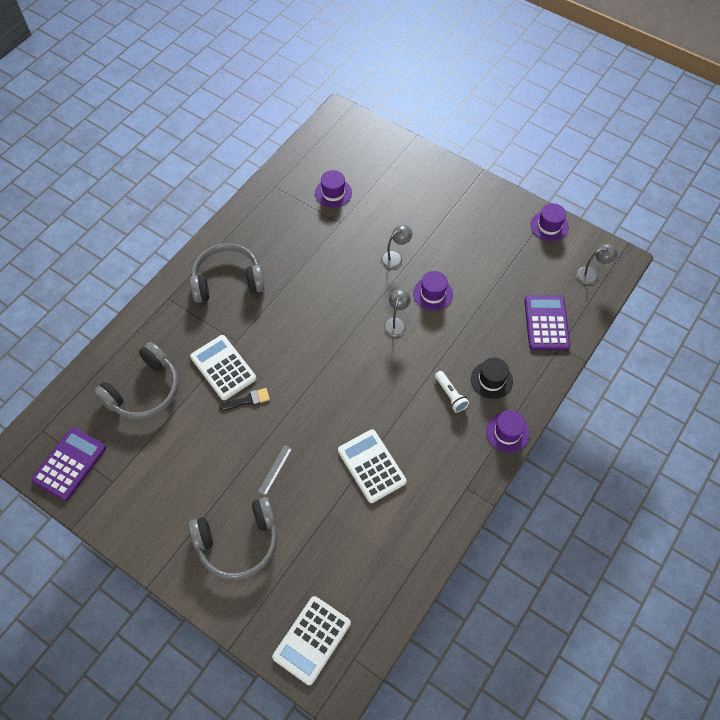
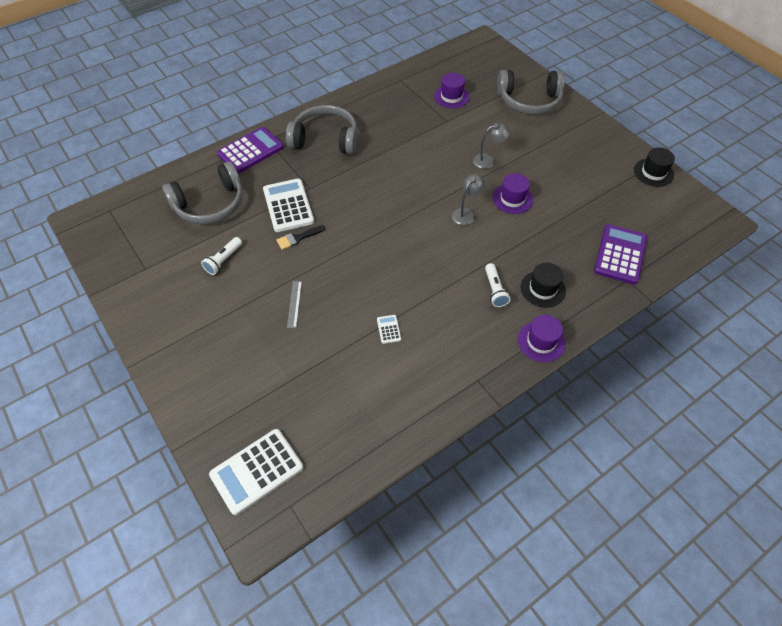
camera: 20 degrees right, 5 degrees down
purple calculator [32,427,106,501] -> purple calculator moved to [217,127,284,173]
grey headphones [188,497,277,580] -> grey headphones moved to [497,70,565,115]
black brush [219,388,270,411] -> black brush turned 150 degrees clockwise [277,225,325,250]
grey ruler [258,445,292,496] -> grey ruler turned 45 degrees counterclockwise [287,281,302,328]
white calculator [338,429,406,503] -> white calculator [377,315,401,344], size x0.43
purple hat [531,203,569,241] -> black hat [634,147,675,187]
grey lamp [576,244,618,285] -> none
none -> white flashlight [201,237,242,275]

